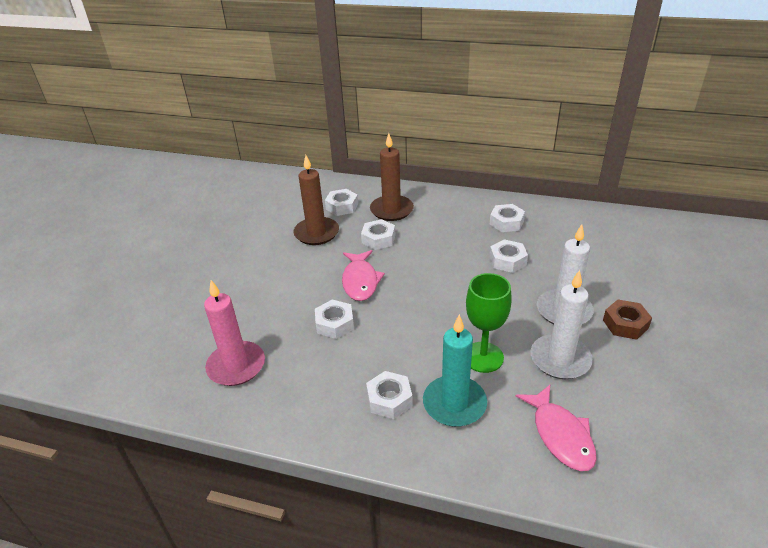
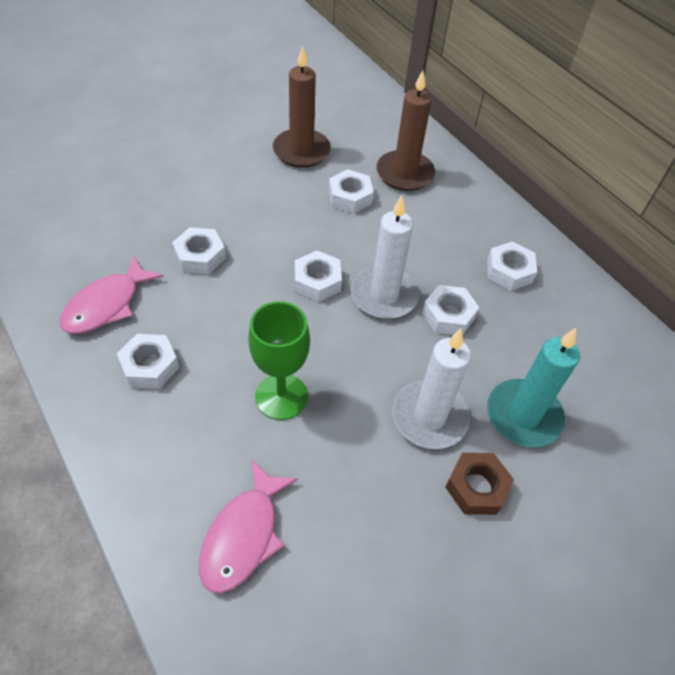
camera: 35 degrees right, 15 degrees up
pink candle [204,280,265,386] -> none
white nut [325,189,358,216] -> white nut moved to [295,250,342,302]
pink fish [342,250,385,301] -> pink fish moved to [60,255,163,334]
turquoise candle [423,314,487,427] -> turquoise candle moved to [487,328,580,447]
white candle [531,270,593,379] -> white candle moved to [351,195,420,319]

